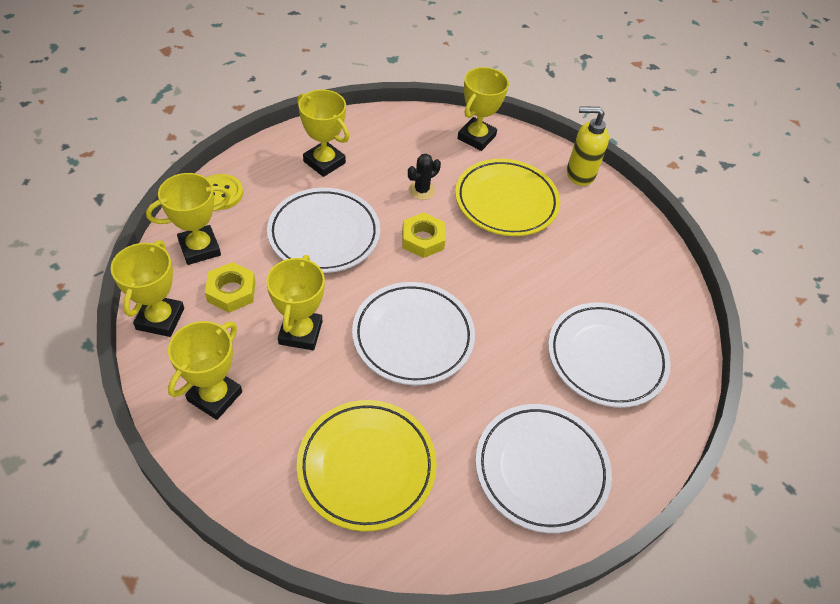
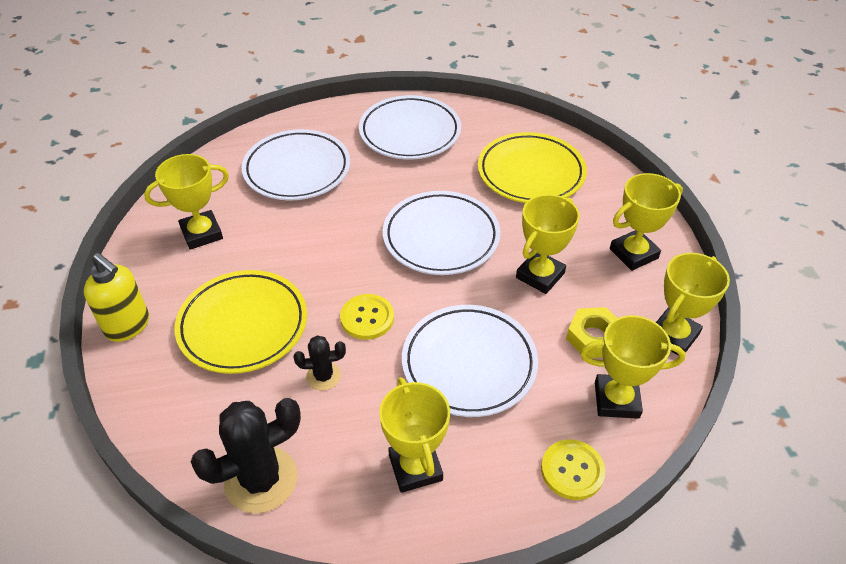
camera: 145 degrees left, 5 degrees down
yellow nut [402,212,446,258] -> yellow button [340,294,394,340]
yellow trophy [457,67,509,151] -> yellow trophy moved to [144,154,229,250]
none -> black cactus [191,398,301,513]

